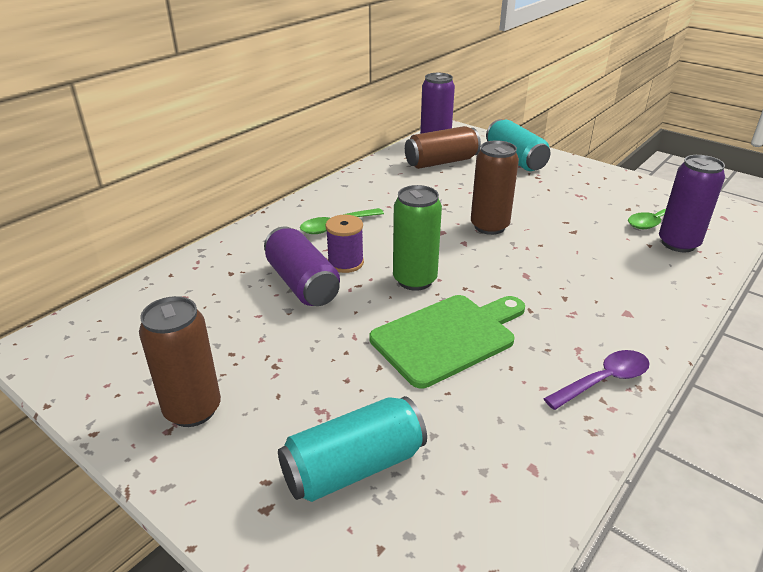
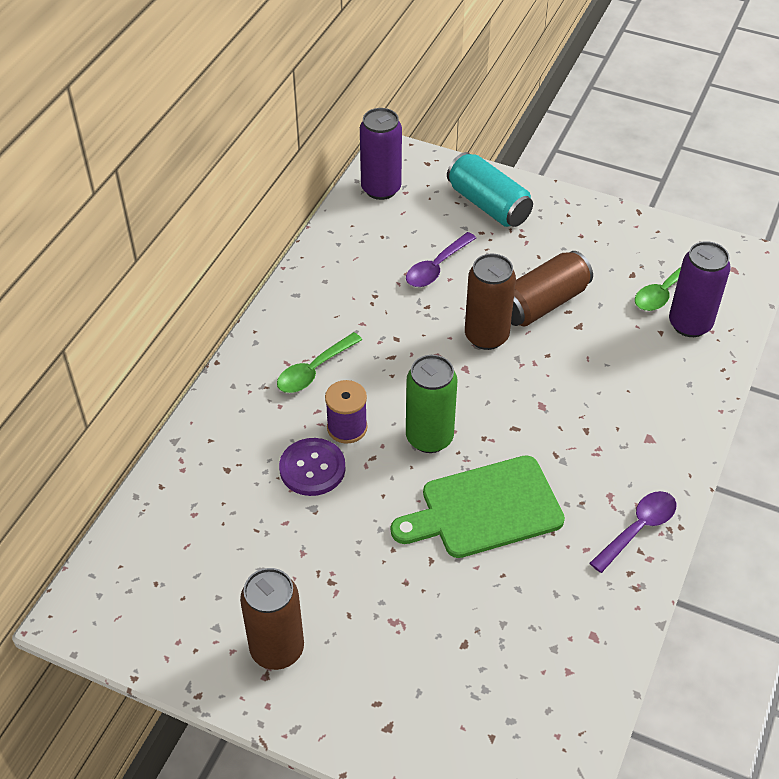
camera: 15 degrees left, 15 degrees up
purple can [264,227,340,306] -> purple button [279,438,345,496]
turquoise can [278,396,427,502] -> none
green cutting board [369,295,525,388] -> green cutting board turned 150 degrees counterclockwise [391,455,565,558]
brown can [405,126,481,169] -> brown can moved to [511,251,593,326]
none -> purple spoon [406,232,476,287]

